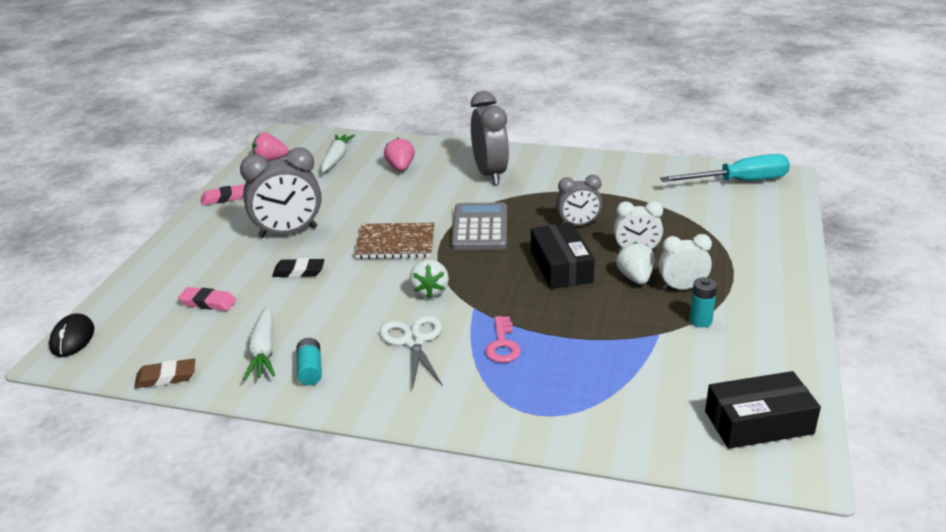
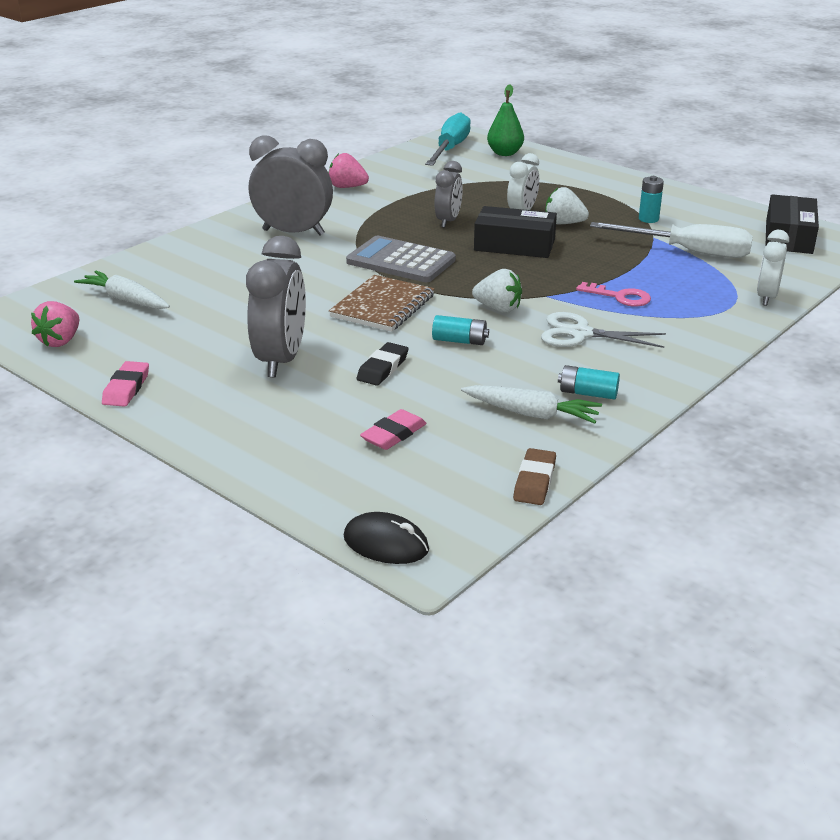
camera: 65 degrees left, 0 degrees up
pink strawberry [384,138,415,171] -> pink strawberry moved to [329,153,369,188]
white clock [658,234,712,290] -> white clock moved to [757,230,789,306]
none -> turquoise battery [432,315,489,345]
none -> green pear [487,85,524,156]
none -> white screwdriver [590,222,753,258]

